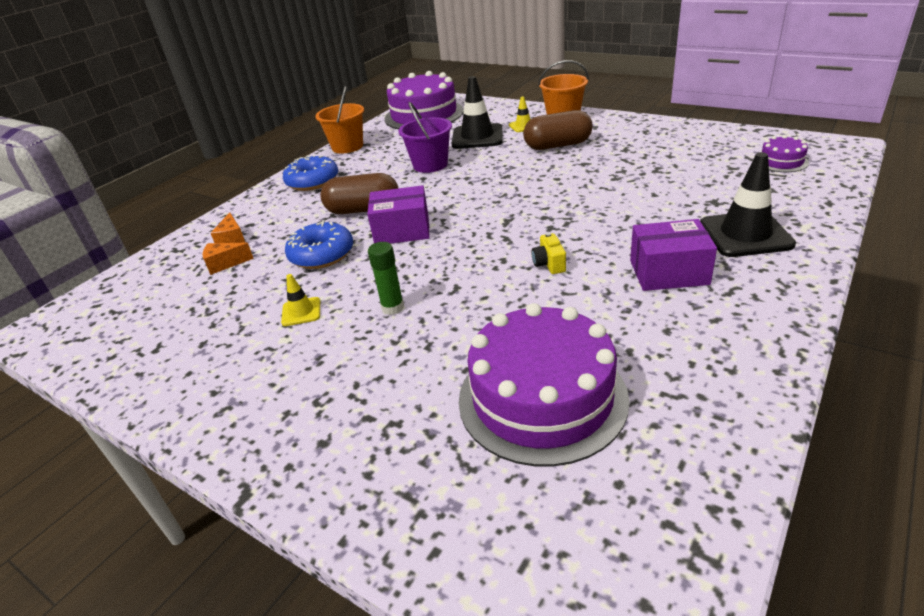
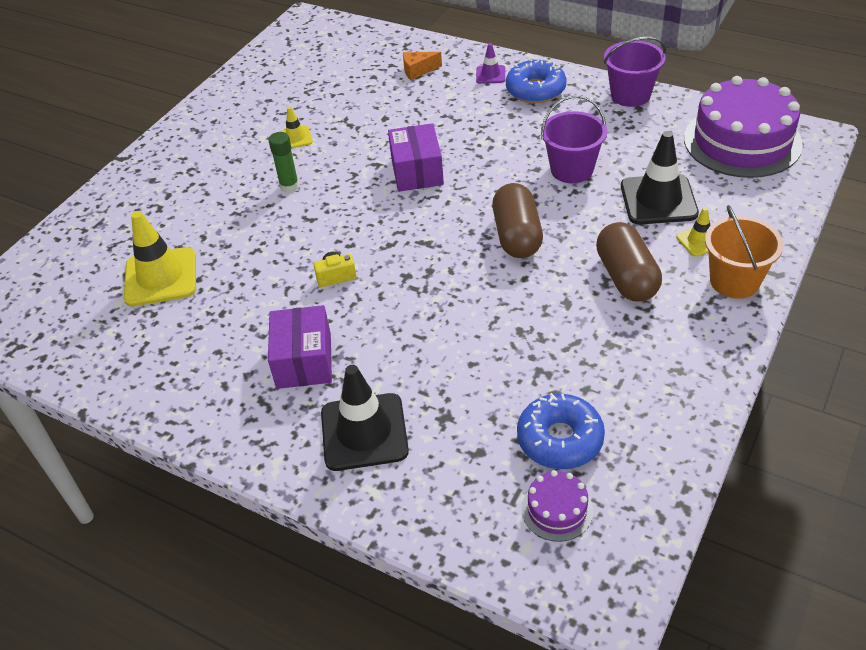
camera: 85 degrees right, 10 degrees up
orange cheese [203,243,254,275] -> none
blue donut [285,220,353,269] -> blue donut moved to [517,393,605,469]
orange bucket [315,86,364,154] -> purple bucket [604,37,666,107]
brown capsule [320,173,398,214] -> brown capsule moved to [492,183,543,258]
purple cake [459,303,629,466] -> yellow traffic cone [124,211,196,307]
none -> purple traffic cone [476,43,505,84]

